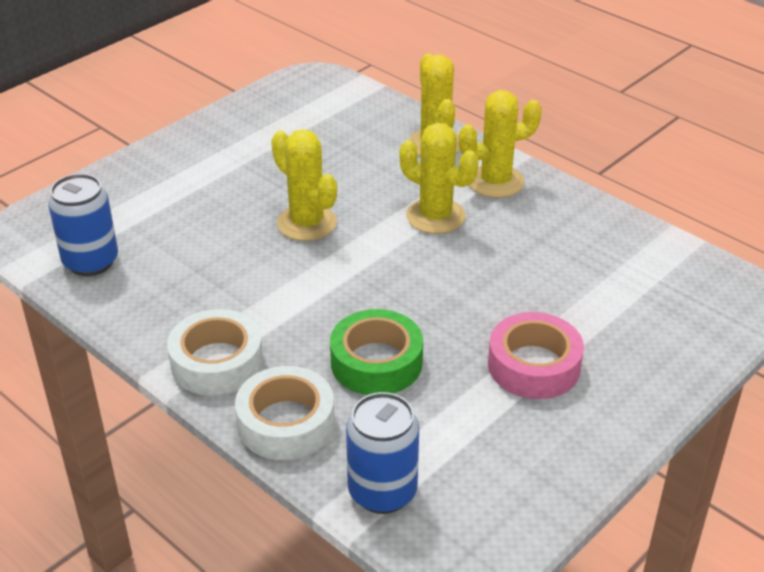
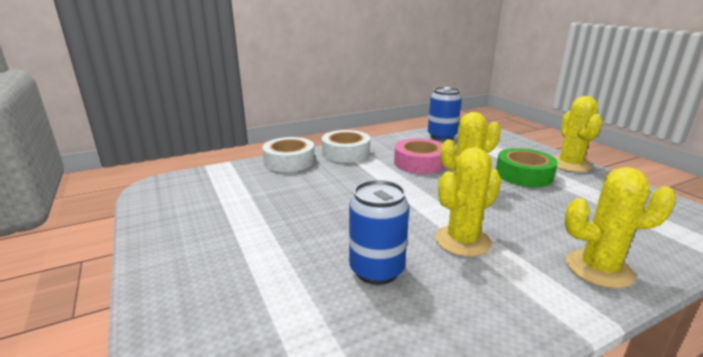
camera: 110 degrees right, 15 degrees down
green tape [330,309,423,395] -> green tape moved to [496,148,558,187]
blue can [346,392,419,514] -> blue can moved to [349,180,409,285]
yellow cactus [459,90,542,198] -> yellow cactus moved to [554,96,602,172]
pink tape [488,312,584,399] -> pink tape moved to [394,138,445,174]

